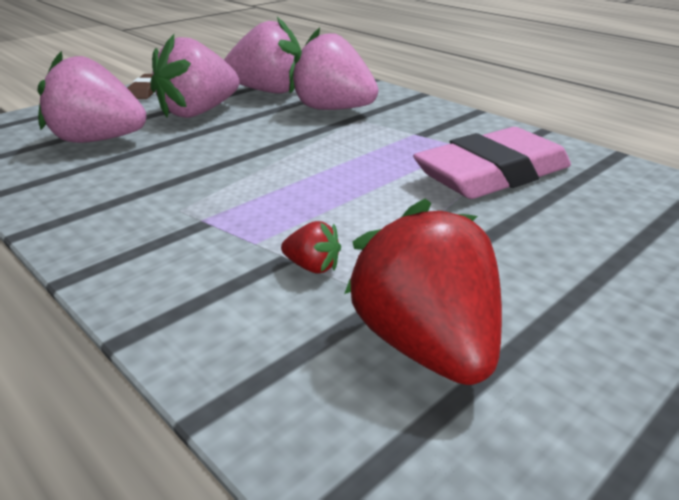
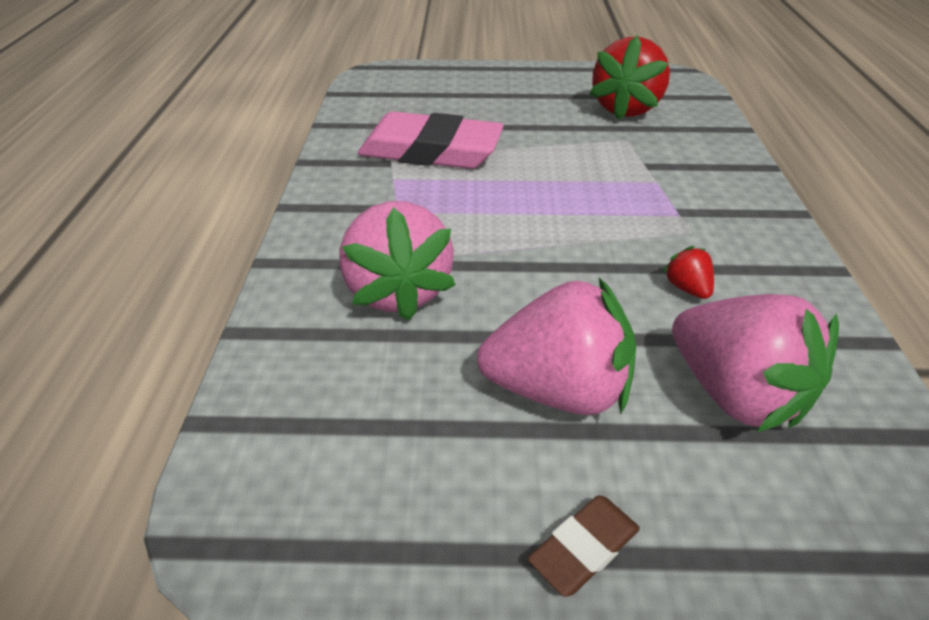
camera: 135 degrees left, 10 degrees up
pink strawberry [224,17,301,94] -> none
red strawberry [281,221,341,273] -> red strawberry moved to [663,246,714,299]

